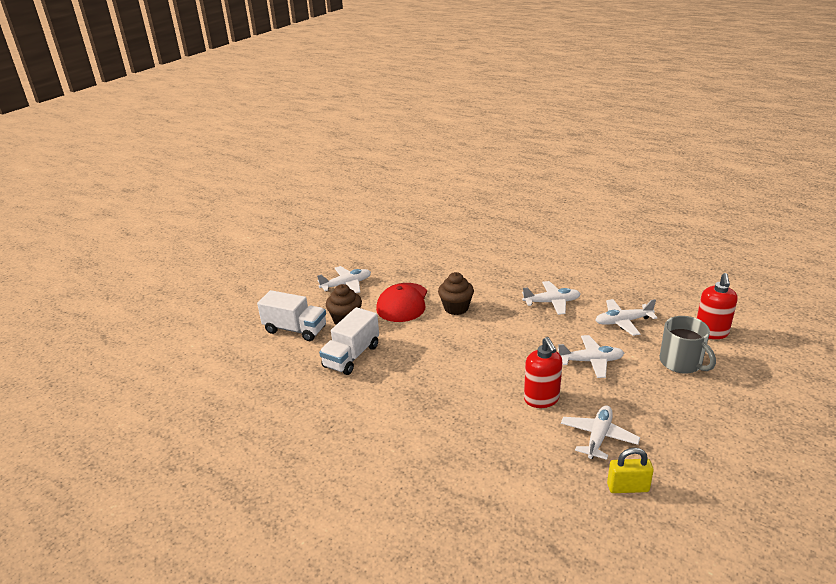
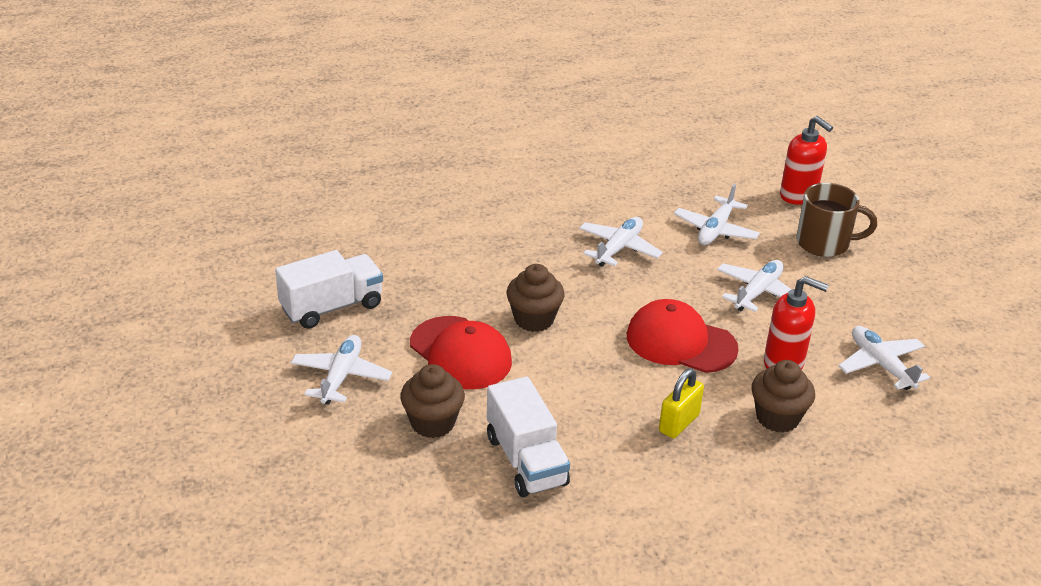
camera: 55 degrees left, 5 degrees up
white truck [257,290,326,341] -> white truck moved to [275,250,383,329]
yellow padlock [607,448,654,493] -> yellow padlock moved to [659,369,704,439]
grey mug [660,316,716,374] -> brown mug [796,183,877,257]
none -> red cap [627,299,739,373]
none -> brown cupcake [752,360,815,433]

